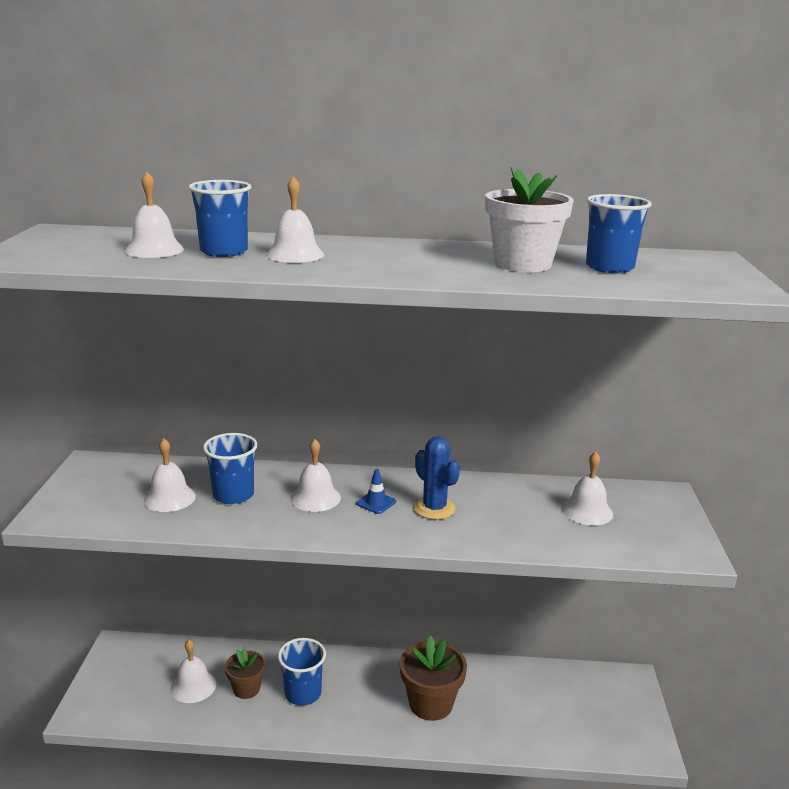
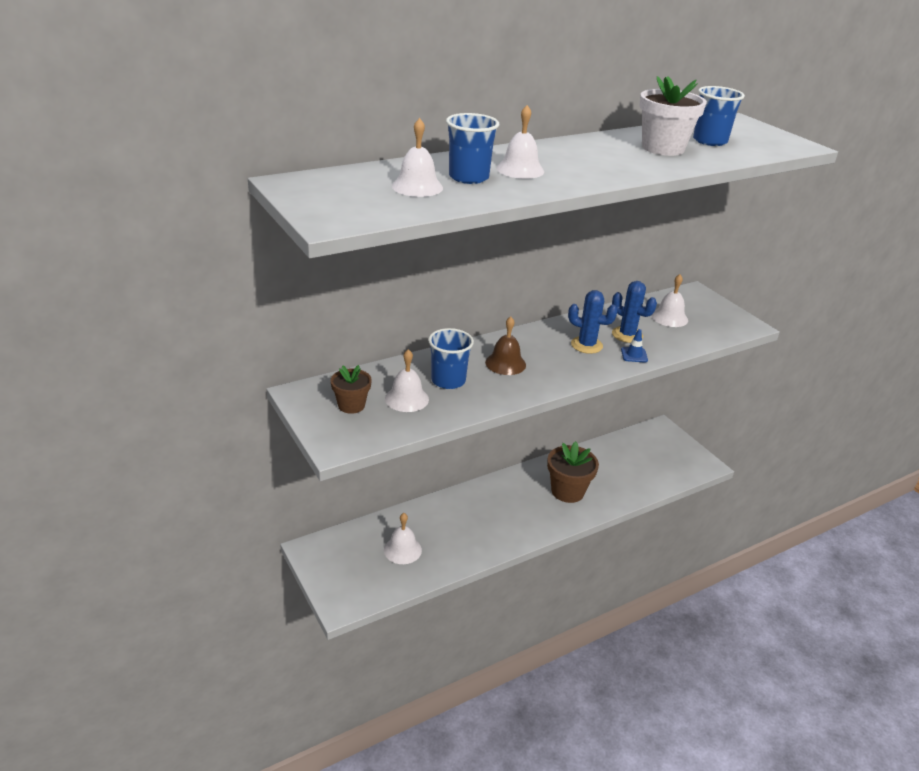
camera: 35 degrees left, 10 degrees up
brown flower pot [225,648,266,699] -> brown flower pot moved to [331,365,372,414]
blue cup [278,638,326,706] -> none
white bell [291,439,341,512] -> brown bell [485,317,526,375]
blue traffic cone [356,469,396,514] -> blue traffic cone moved to [621,329,648,363]
none -> blue cactus [612,281,657,343]

